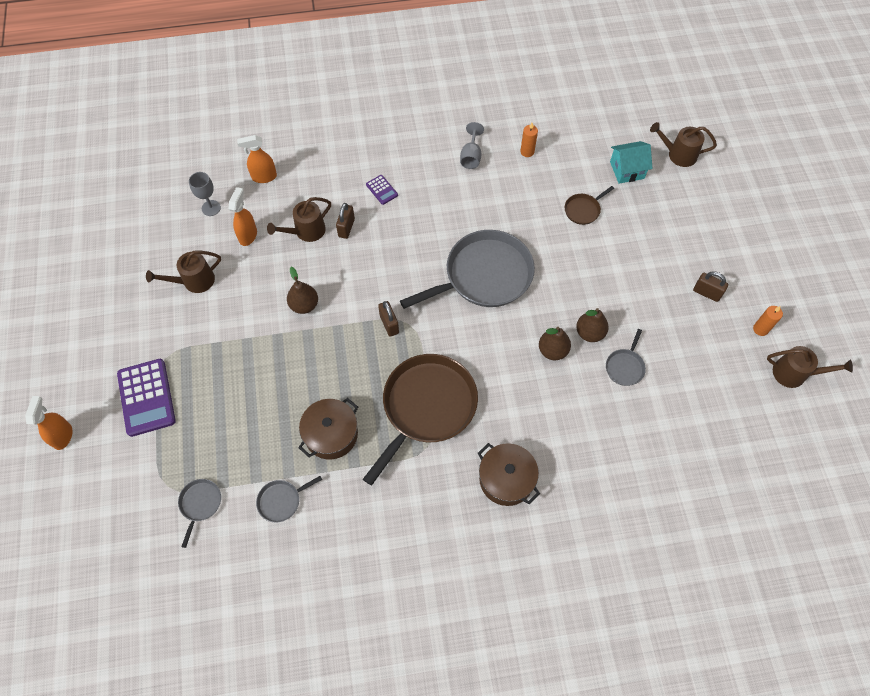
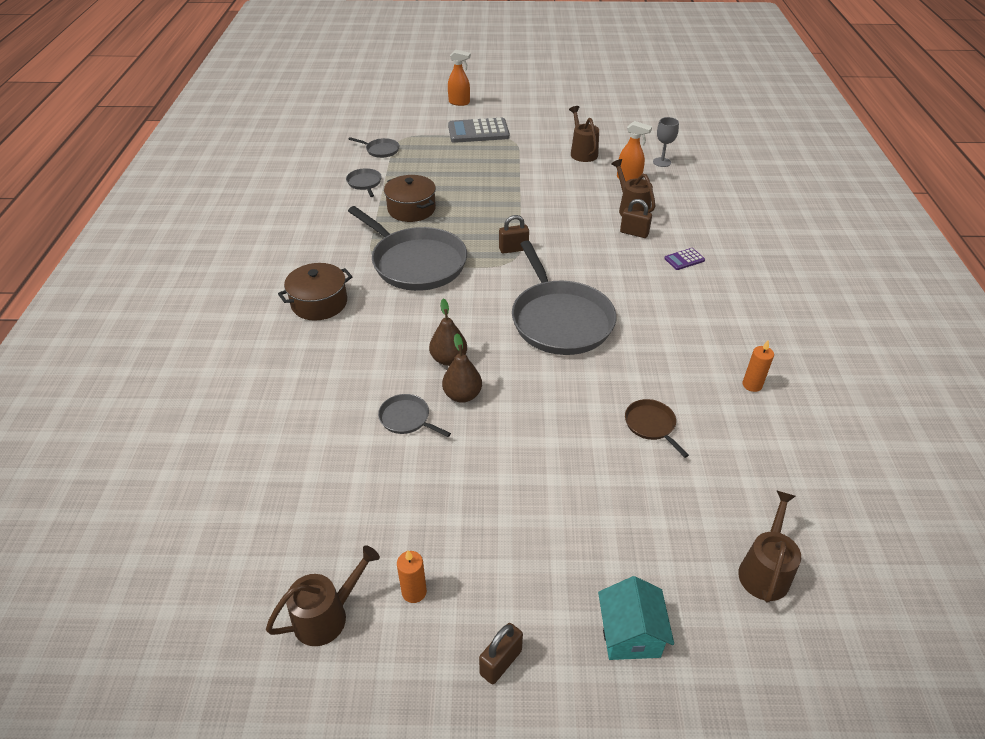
camera: 100 degrees right, 20 degrees down
purple calculator [117,359,176,437] -> grey calculator [448,118,510,143]
orange spray bottle [237,135,277,183] -> none
brown pear [287,267,318,314] -> none
brown pan [363,354,478,485] -> grey pan [348,206,467,291]
grey goblet [460,122,484,169] -> none
turquoise house [610,141,653,184] -> turquoise house moved to [598,576,674,660]
brown padlock [693,271,728,302] -> brown padlock moved to [479,623,523,684]
brown watering can [767,346,853,388] -> brown watering can turned 150 degrees counterclockwise [266,545,380,646]

